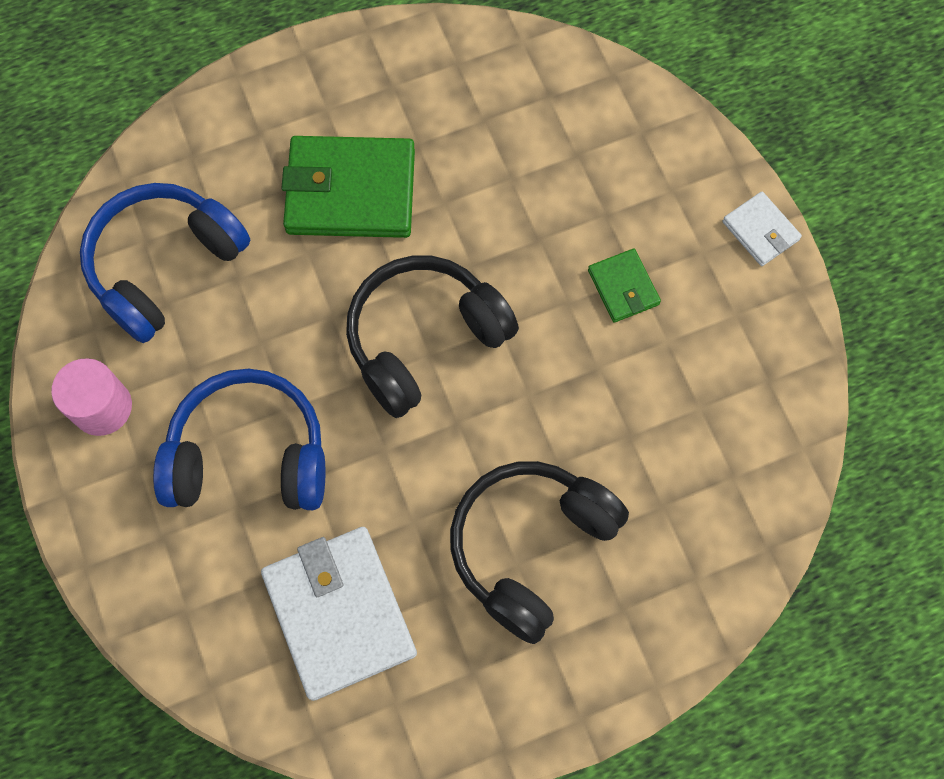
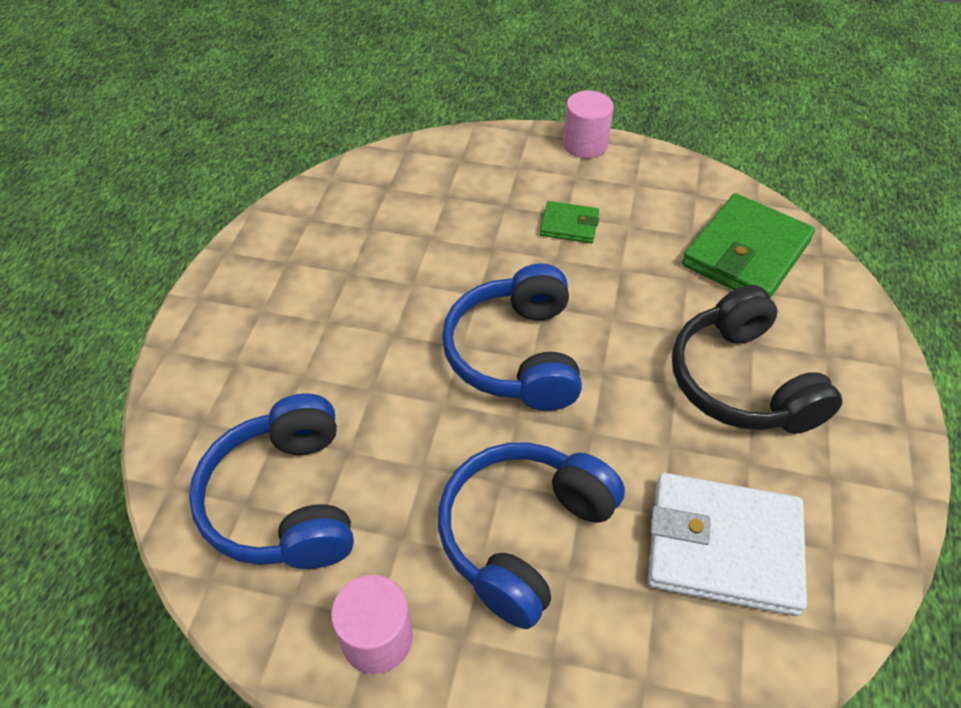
camera: 55 degrees left, 20 degrees down
green wallet [281,136,415,238] -> green wallet moved to [682,193,815,298]
black headphones [346,255,519,418] -> blue headphones [442,263,582,411]
white wallet [723,191,802,266] -> pink cylinder [563,91,614,158]

